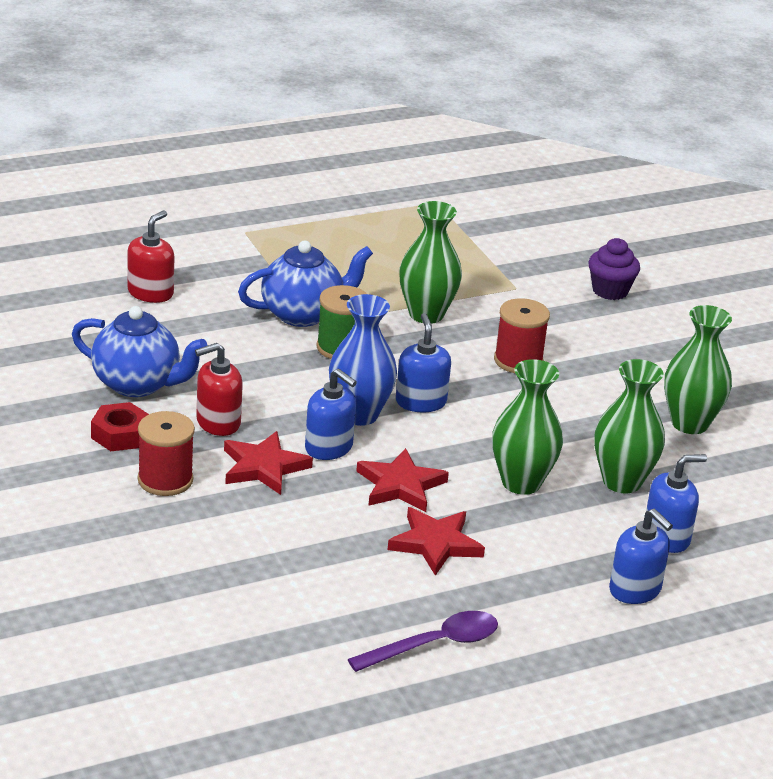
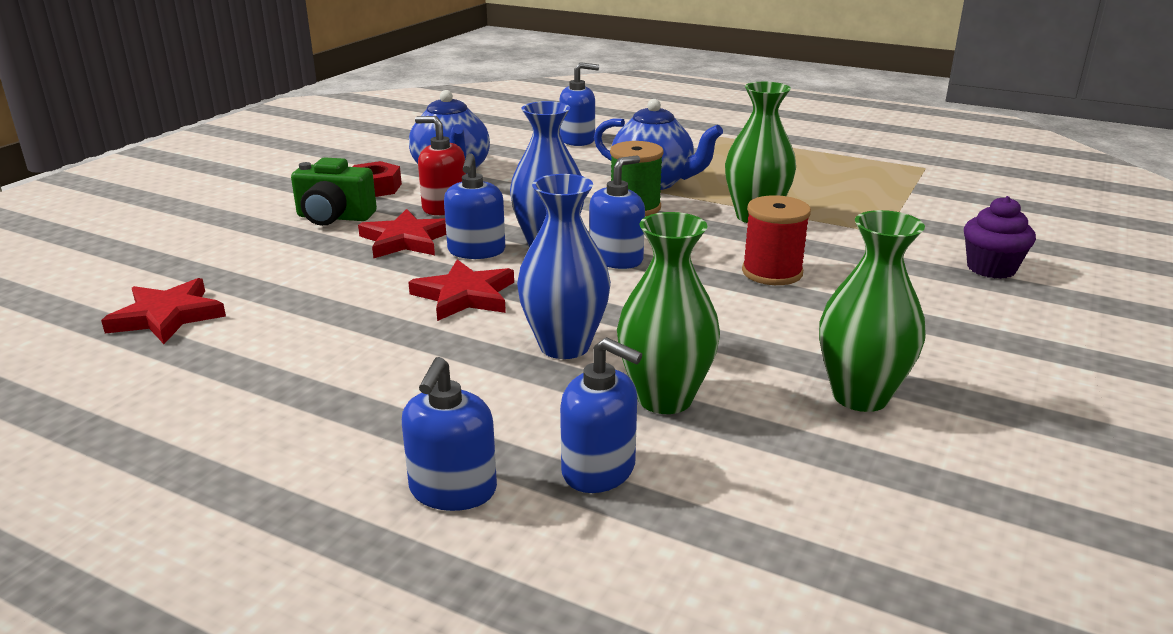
camera: 55 degrees right, 5 degrees down
red soap dispenser [127,211,174,303] -> blue soap dispenser [559,62,599,146]
red spool [137,411,195,496] -> green camera [291,157,377,226]
purple spoon [348,611,498,672] -> none
red star [388,507,485,576] -> red star moved to [101,278,226,344]
green vase [492,359,563,495] -> blue vase [517,174,611,359]

